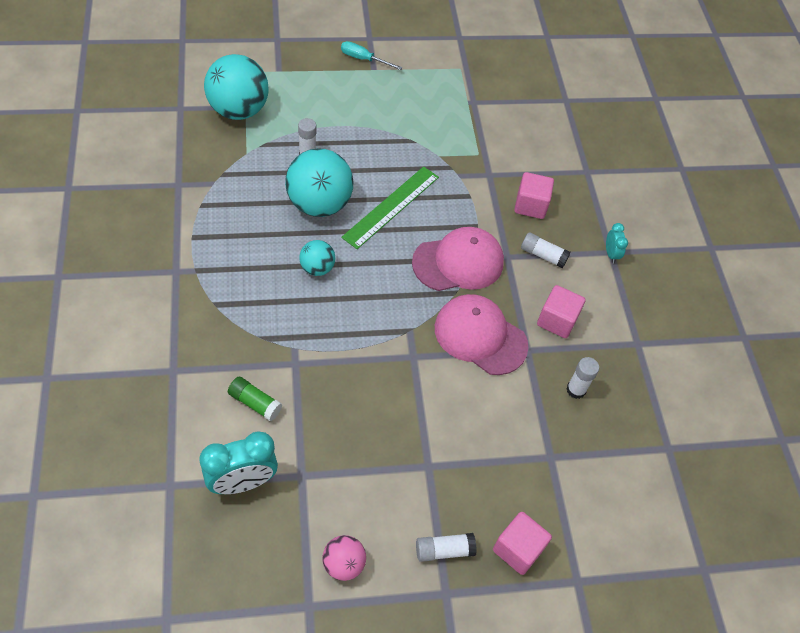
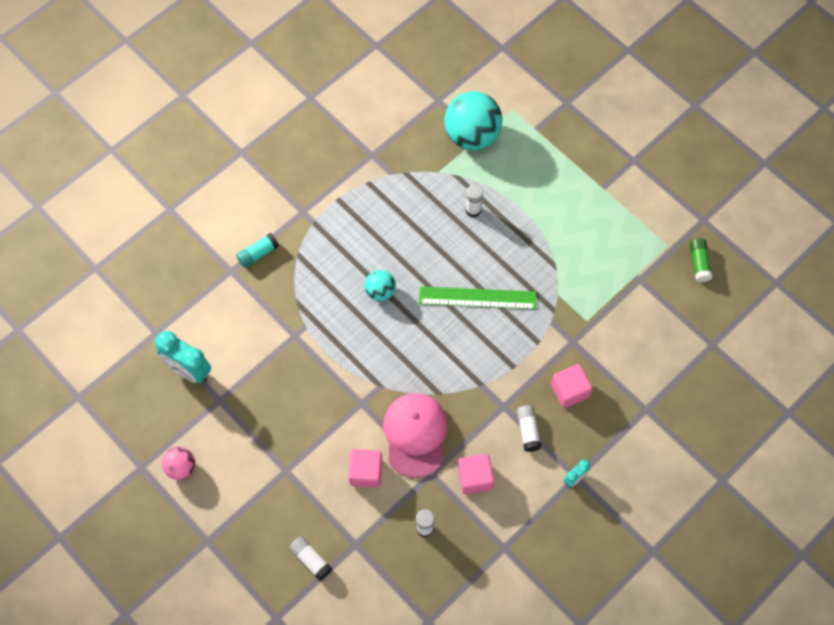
camera: 60 degrees right, 10 degrees up
green glue stick [228,377,282,421] -> green glue stick moved to [690,238,713,282]
turquoise ball [285,148,353,217] -> none
turquoise screwdriver [341,41,402,70] -> none
pink cap [412,227,504,291] -> none
white glue stick [416,533,477,562] -> white glue stick moved to [289,536,332,581]
pink cube [493,512,552,575] -> pink cube moved to [348,449,382,488]
none -> turquoise glue stick [236,233,279,268]

